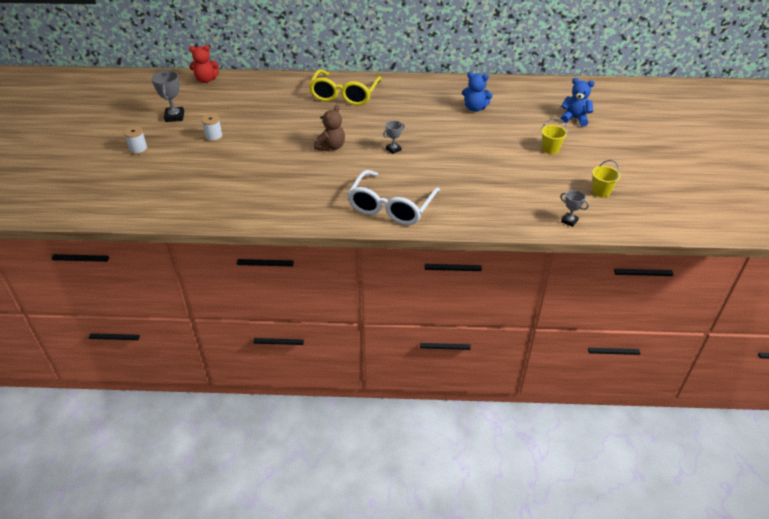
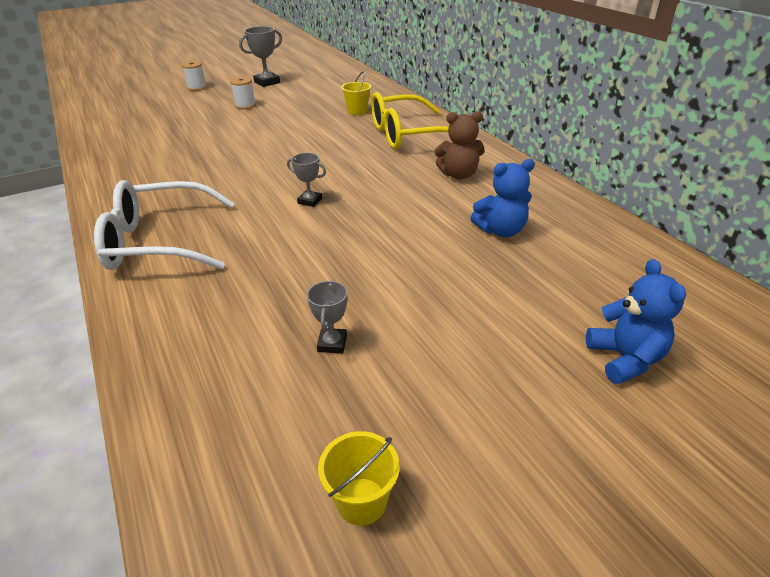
camera: 60 degrees right, 5 degrees down
red teddy bear [189,45,219,83] -> none
brown teddy bear [314,105,345,151] -> brown teddy bear moved to [434,111,485,180]
blue teddy bear [462,72,493,112] -> blue teddy bear turned 90 degrees counterclockwise [471,159,535,237]
yellow bucket [541,118,568,154] -> yellow bucket moved to [341,71,371,115]
grey trophy [560,190,589,227] -> grey trophy moved to [307,280,347,353]

